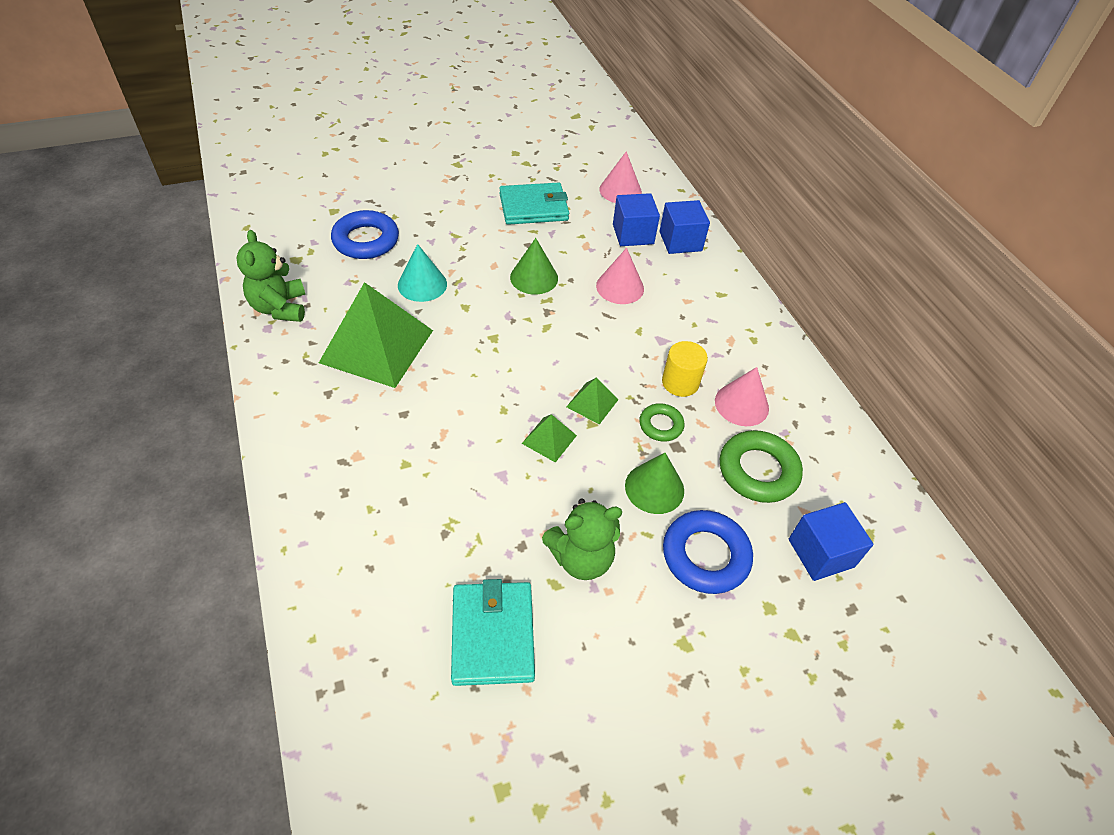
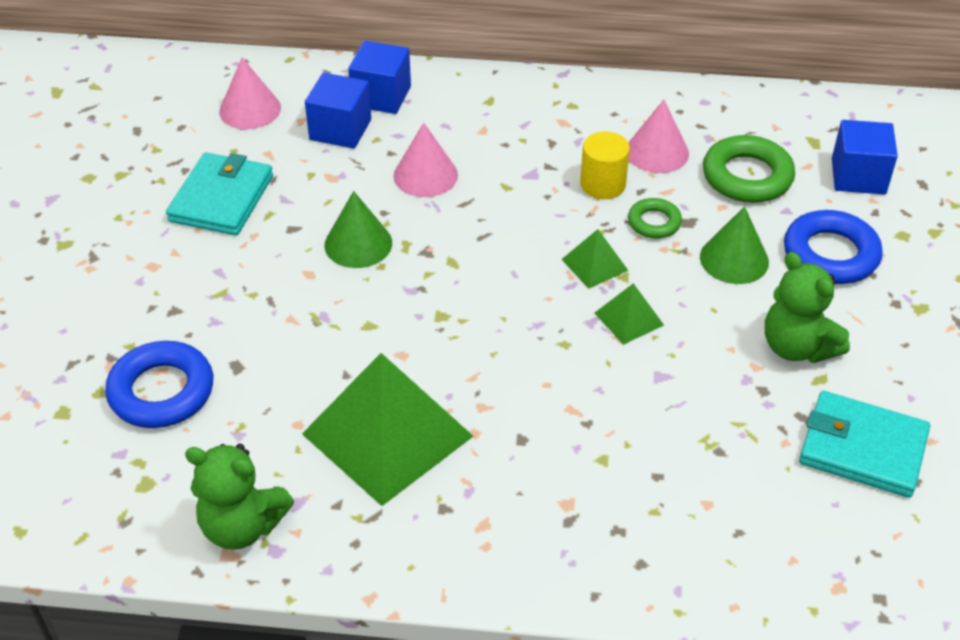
camera: 60 degrees left, 5 degrees down
turquoise cone [398,244,447,302] -> none
green teddy bear [542,499,622,580] -> green teddy bear turned 135 degrees clockwise [765,252,850,363]

